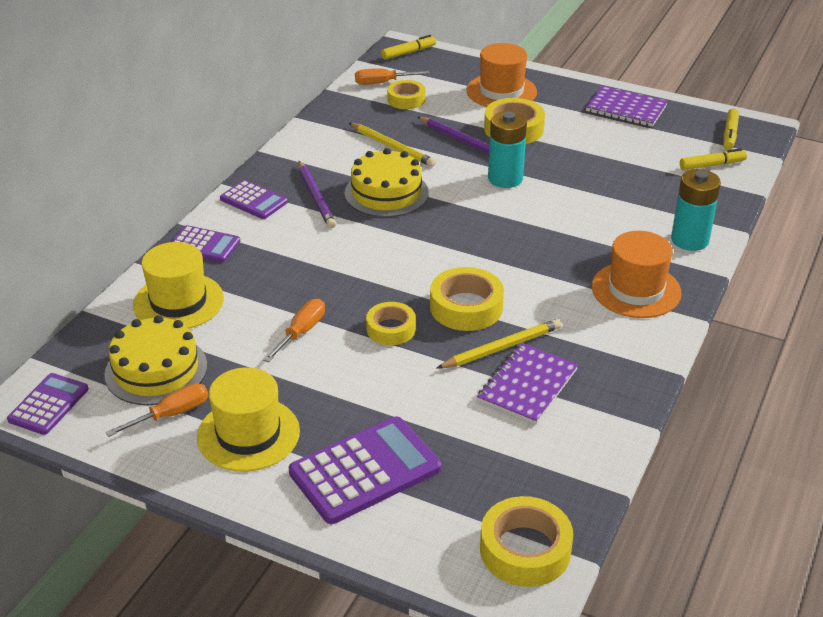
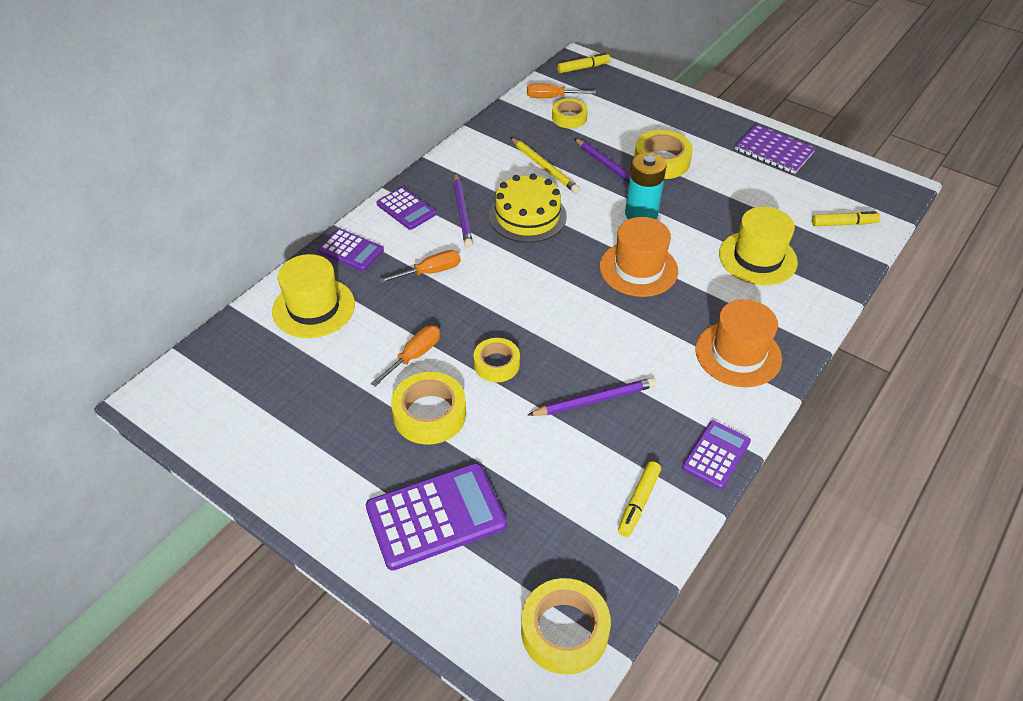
camera: 10 degrees right, 10 degrees up
purple calculator [7,373,89,435] -> purple calculator moved to [682,420,751,489]
yellow cake [104,315,207,405] -> none
orange screwdriver [106,383,208,437] -> orange screwdriver moved to [379,250,461,284]
yellow hat [197,367,300,472] -> yellow hat moved to [719,207,798,285]
yellow tape [430,267,504,331] -> yellow tape moved to [391,372,466,445]
yellow pencil [436,319,561,369] -> purple pencil [528,378,656,416]
orange hat [466,43,537,107] -> orange hat moved to [600,217,678,297]
purple notebook [477,343,578,425] -> none
turquoise battery [671,169,721,251] -> none
yellow marker [723,109,739,150] -> yellow marker moved to [618,461,661,537]

